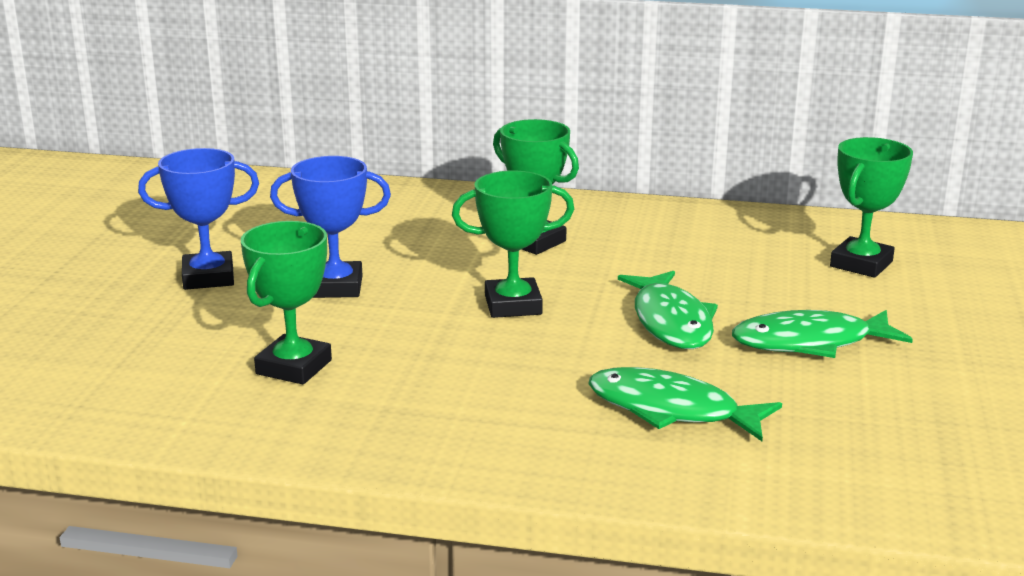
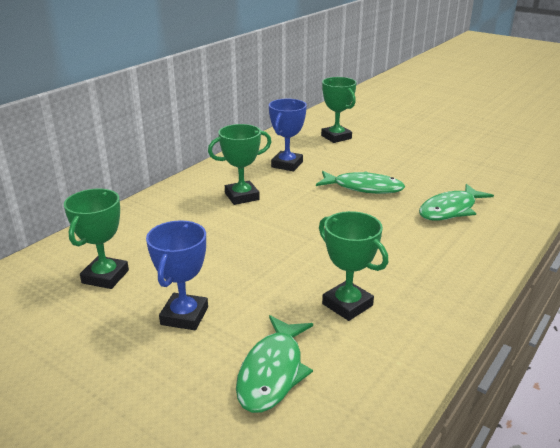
camera: 65 degrees left, 5 degrees up
blue trophy [270,156,391,298] -> blue trophy moved to [269,99,307,171]
green trophy [452,171,574,318] -> green trophy moved to [64,188,129,289]
green fish [732,310,913,358] -> green fish moved to [236,315,313,413]

